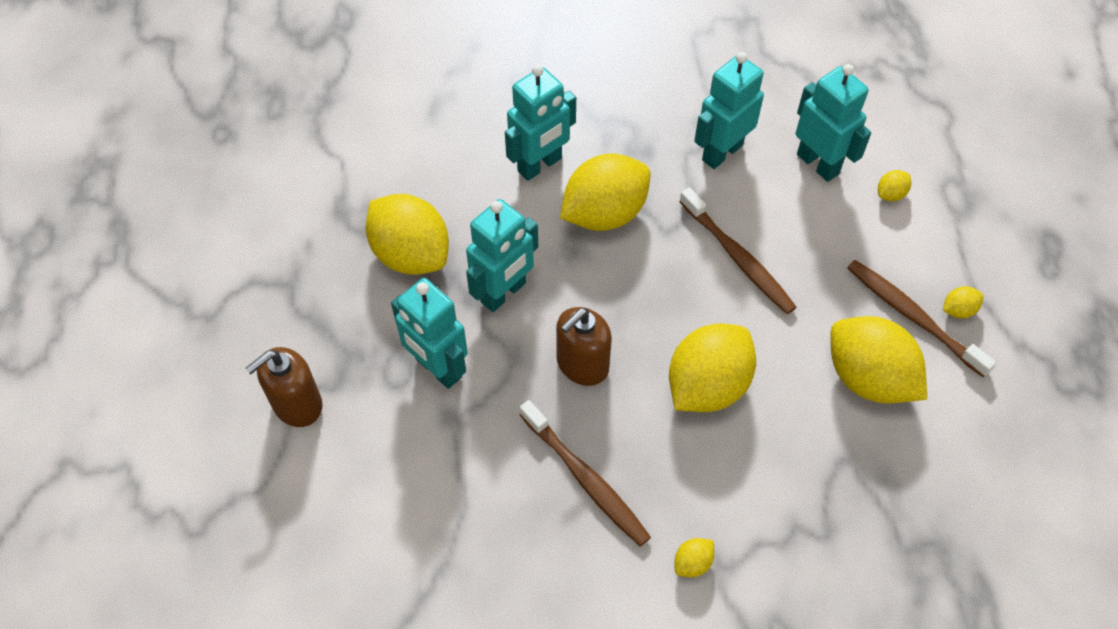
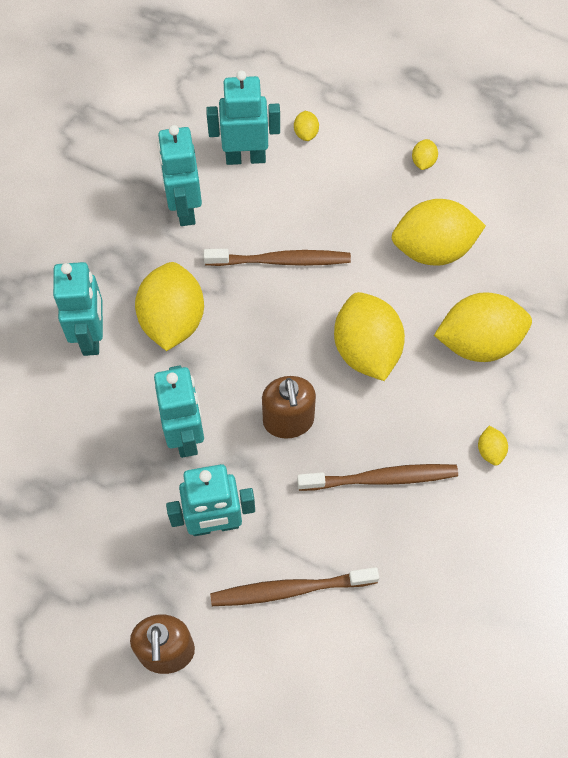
camera: 55 degrees left, 5 degrees up
yellow lemon [366,194,449,275] -> yellow lemon moved to [434,292,532,362]
brown toothbrush [847,260,996,377] -> brown toothbrush moved to [210,567,379,606]

